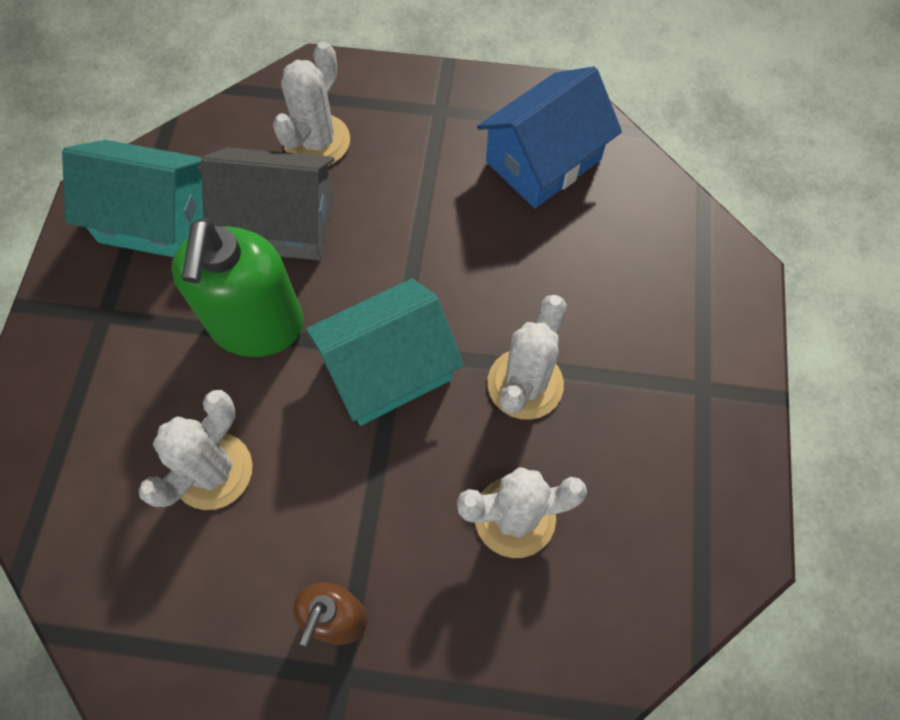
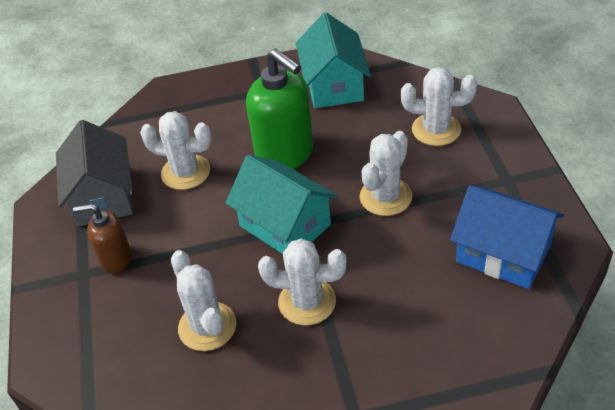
camera: 75 degrees right, 20 degrees down
green soap dispenser [171,218,304,357] -> green soap dispenser turned 120 degrees counterclockwise [246,48,313,169]
grey house [201,147,334,260] -> grey house moved to [56,120,133,227]
none -> white cactus [360,131,412,216]

